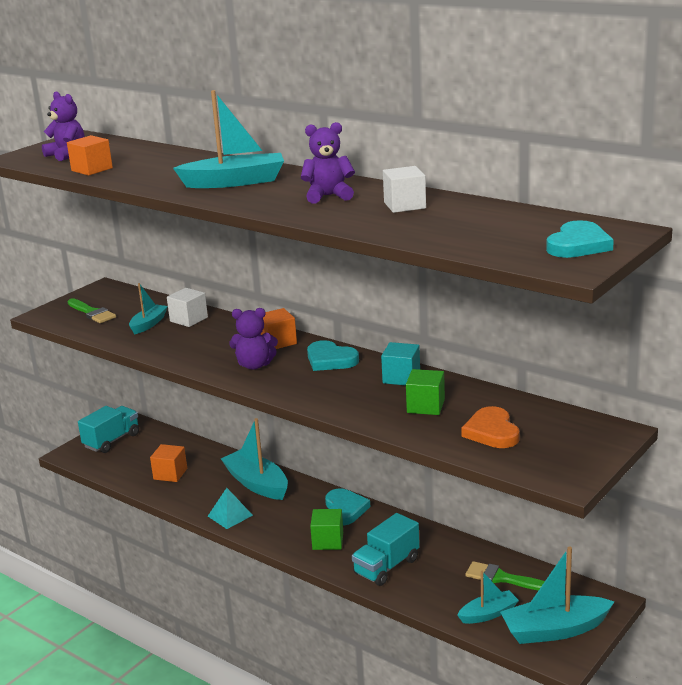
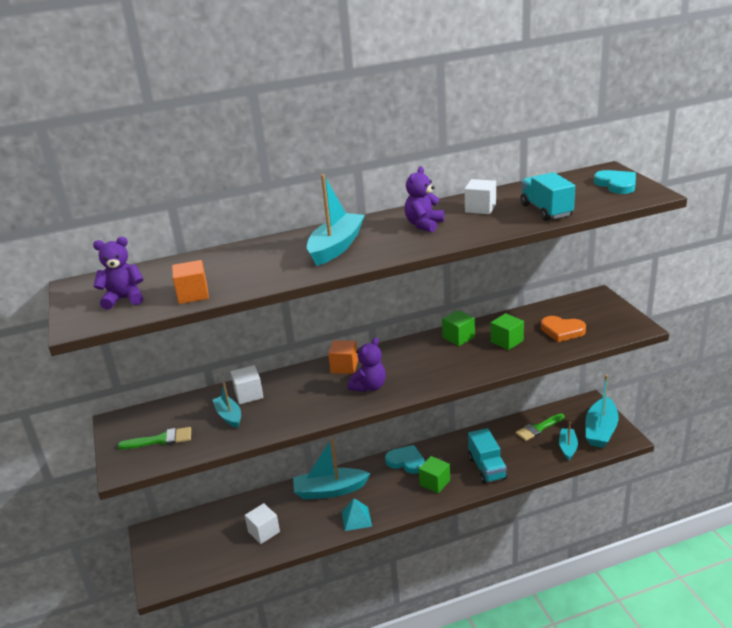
camera: 55 degrees left, 5 degrees up
turquoise truck [78,406,139,453] -> turquoise truck moved to [521,172,575,221]
orange cube [150,444,187,482] -> white cube [244,503,280,544]
turquoise heart [307,340,359,371] -> none
turquoise cube [381,342,420,385] -> green cube [442,310,475,346]

